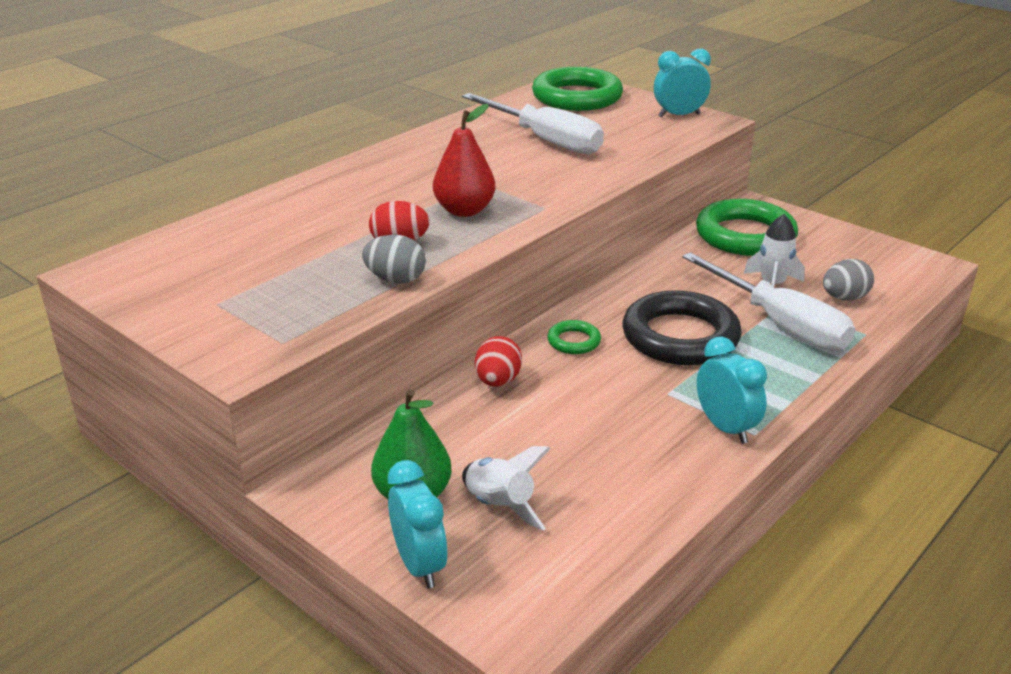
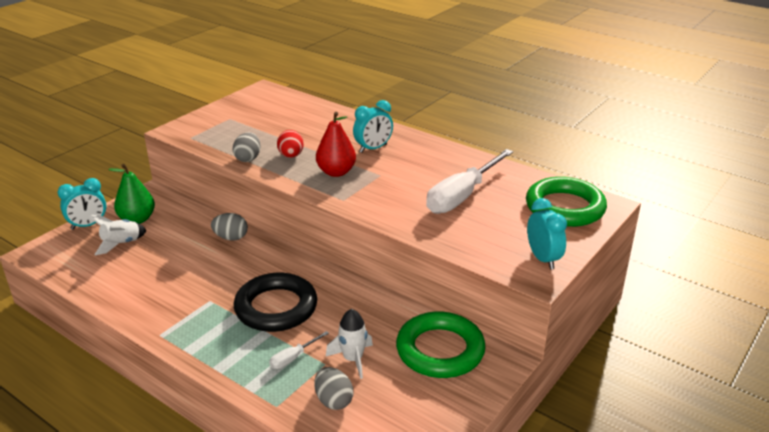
camera: 85 degrees right, 0 degrees up
red egg [475,336,522,387] -> grey egg [211,213,248,241]
green ring [547,320,601,354] -> none
white screwdriver [682,252,855,351] -> white screwdriver [269,331,329,369], size x0.44
turquoise clock [697,337,767,444] -> turquoise clock moved to [353,100,393,153]

